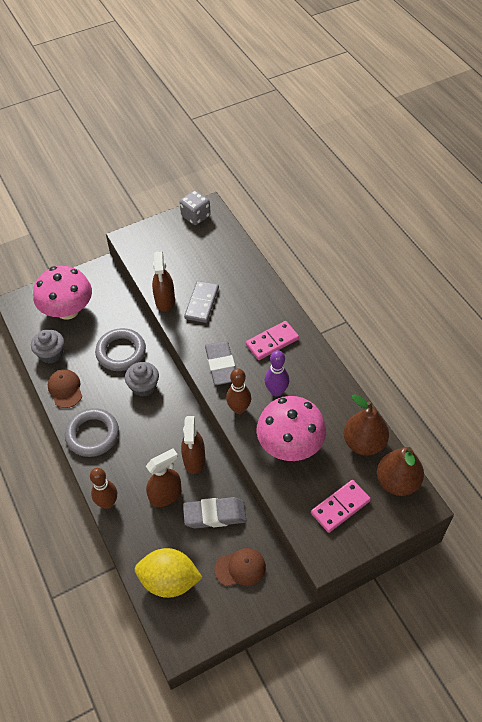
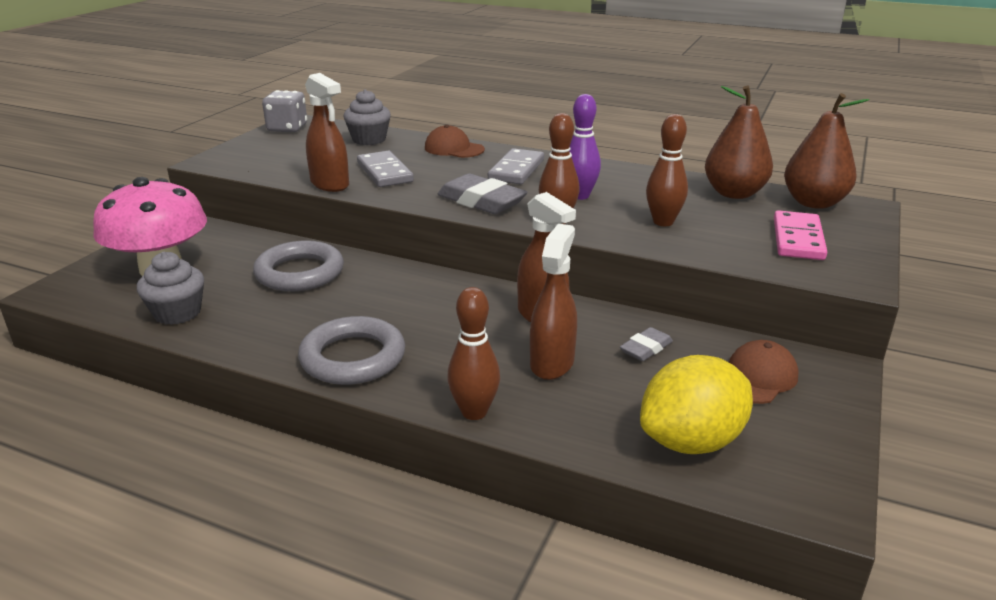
camera: 40 degrees left, 25 degrees down
brown cap [48,369,82,408] -> brown cap moved to [425,125,485,158]
grey cupcake [125,362,159,397] -> grey cupcake moved to [343,89,391,145]
grey eraser [183,497,246,528] -> grey eraser [620,327,673,361], size x0.55
pink domino [246,321,299,360] -> grey domino [488,148,544,184]
pink mushroom [256,396,326,461] -> brown bowling pin [646,114,688,226]

